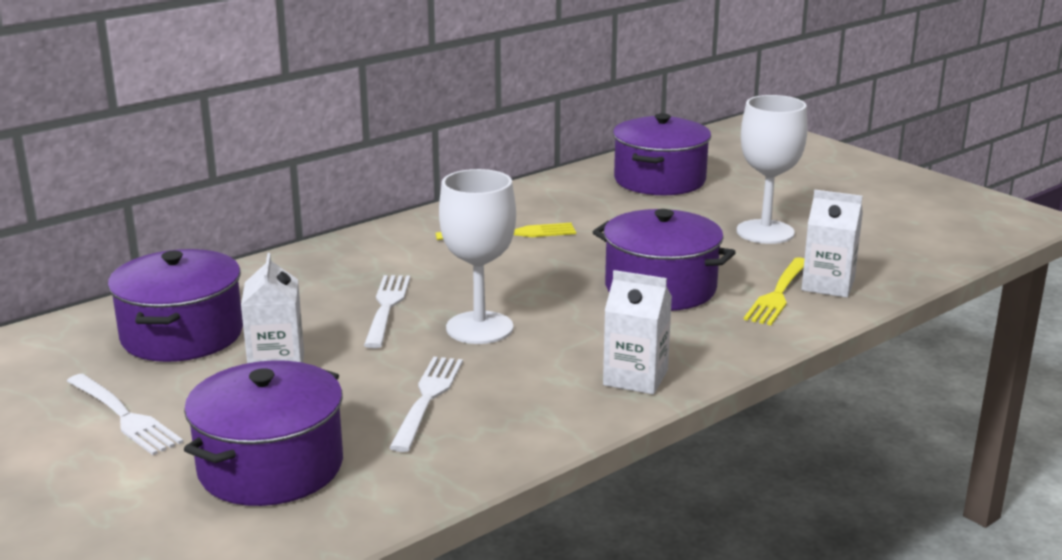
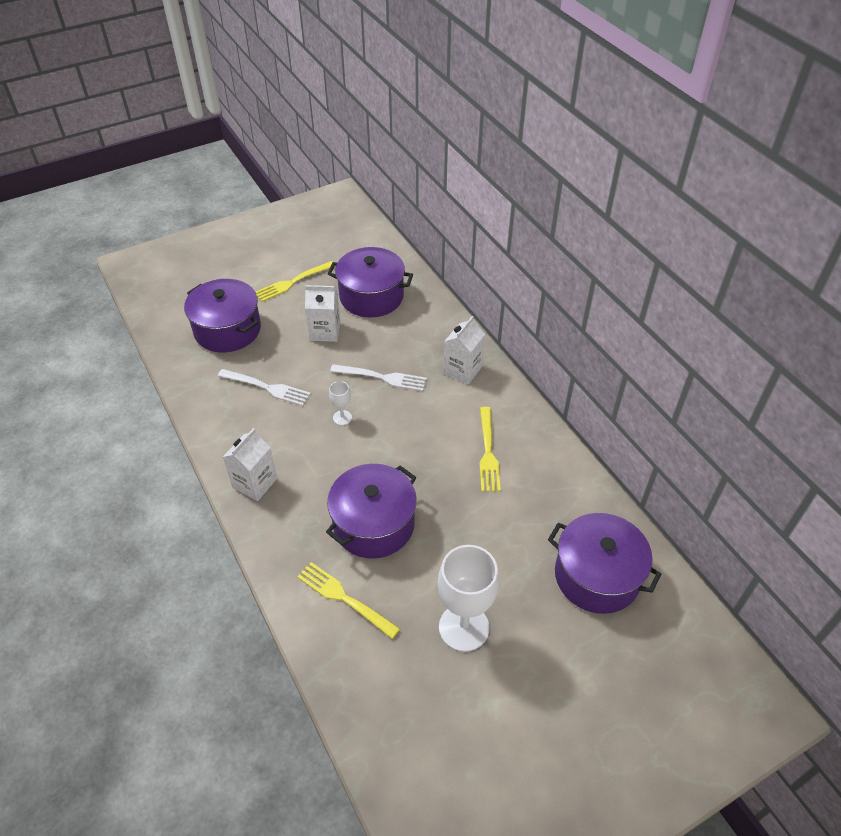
camera: 100 degrees right, 25 degrees up
white fork [67,373,183,455] -> yellow fork [256,261,335,302]
white goblet [439,169,516,344] -> white goblet [329,381,352,425], size x0.46
white carton [801,190,863,298] -> white carton moved to [443,316,485,385]

